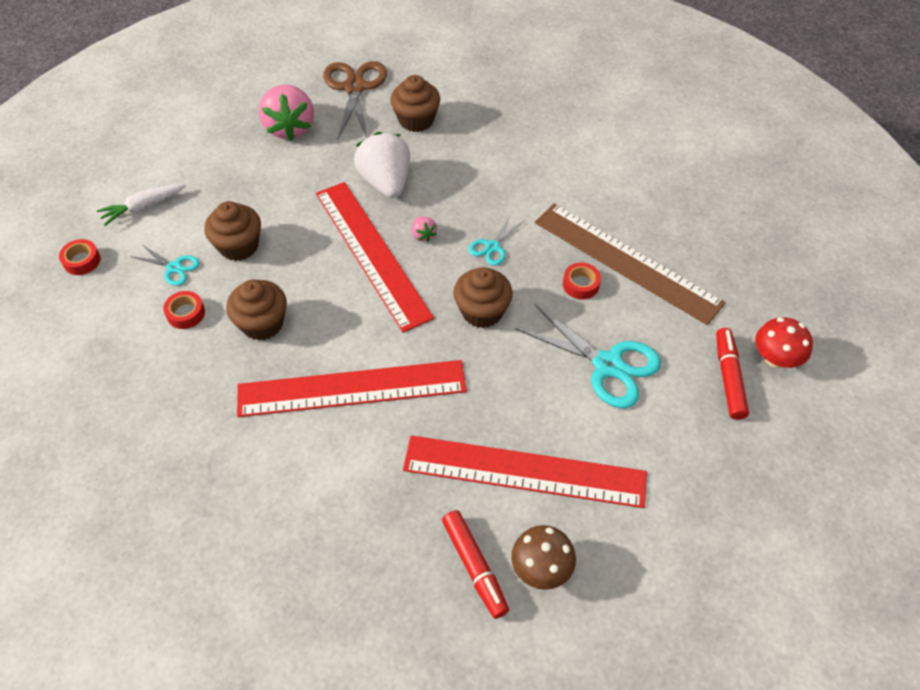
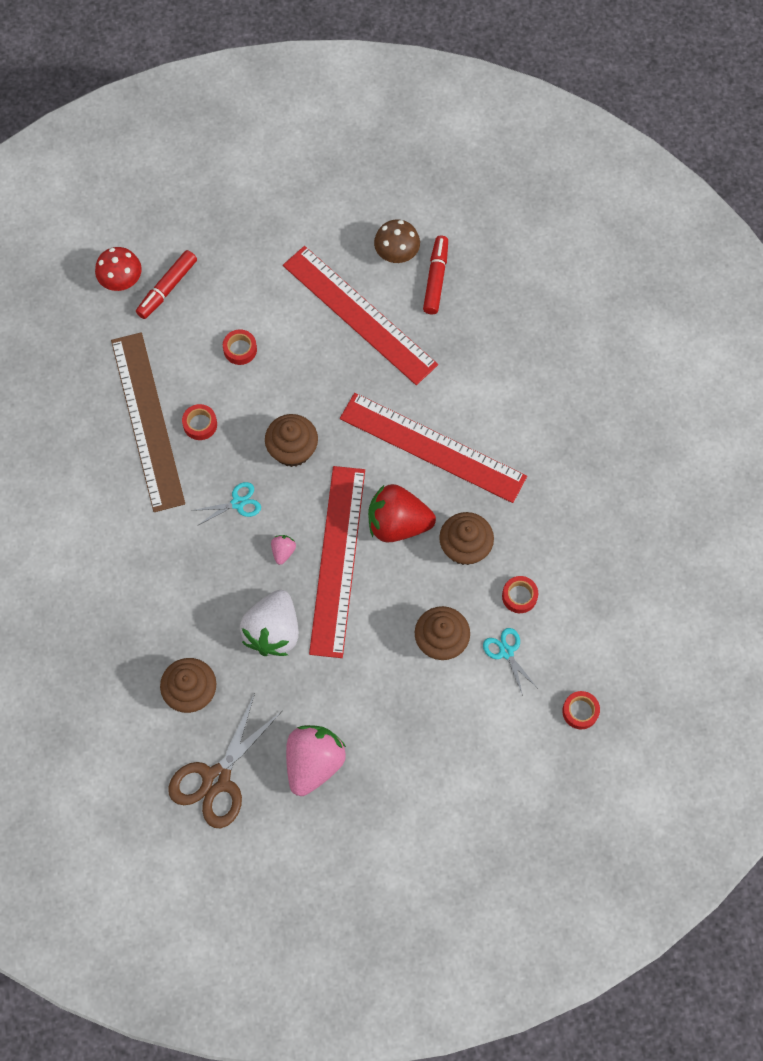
camera: 145 degrees left, 15 degrees up
white carrot [97,184,186,226] -> none
turquoise scissors [515,304,661,408] -> red tape [223,329,257,365]
none -> red strawberry [368,484,436,542]

